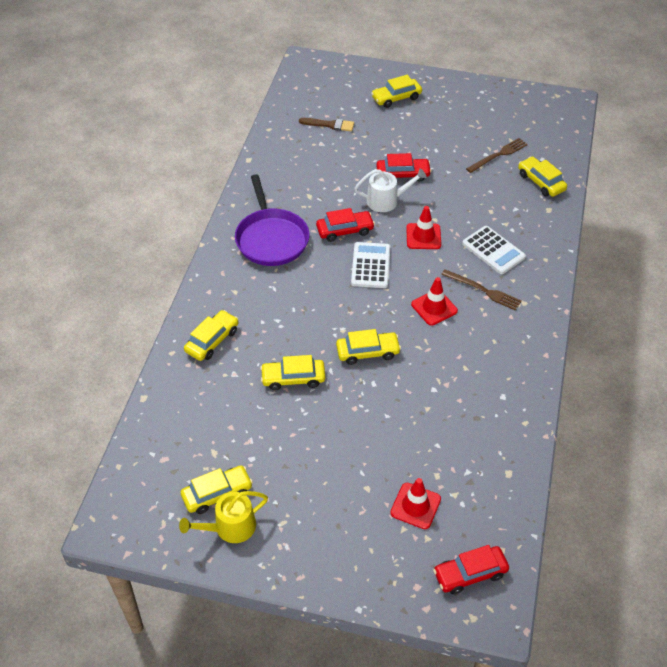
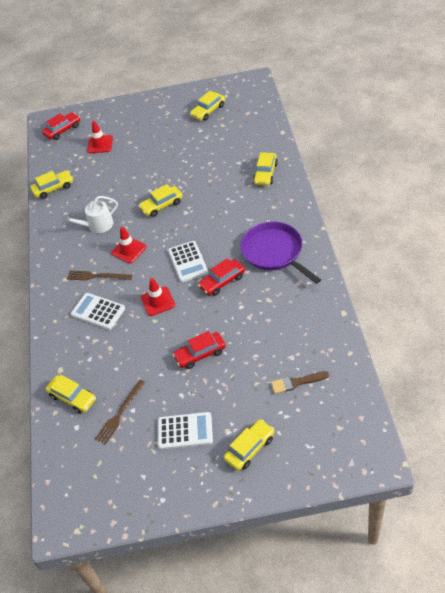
camera: 165 degrees right, 0 degrees up
yellow watering can [179,491,268,543] -> none
yellow car [260,355,325,390] -> yellow car moved to [30,170,73,199]
white watering can [354,168,426,212] -> white watering can moved to [63,196,118,233]
none -> white calculator [158,412,213,450]

